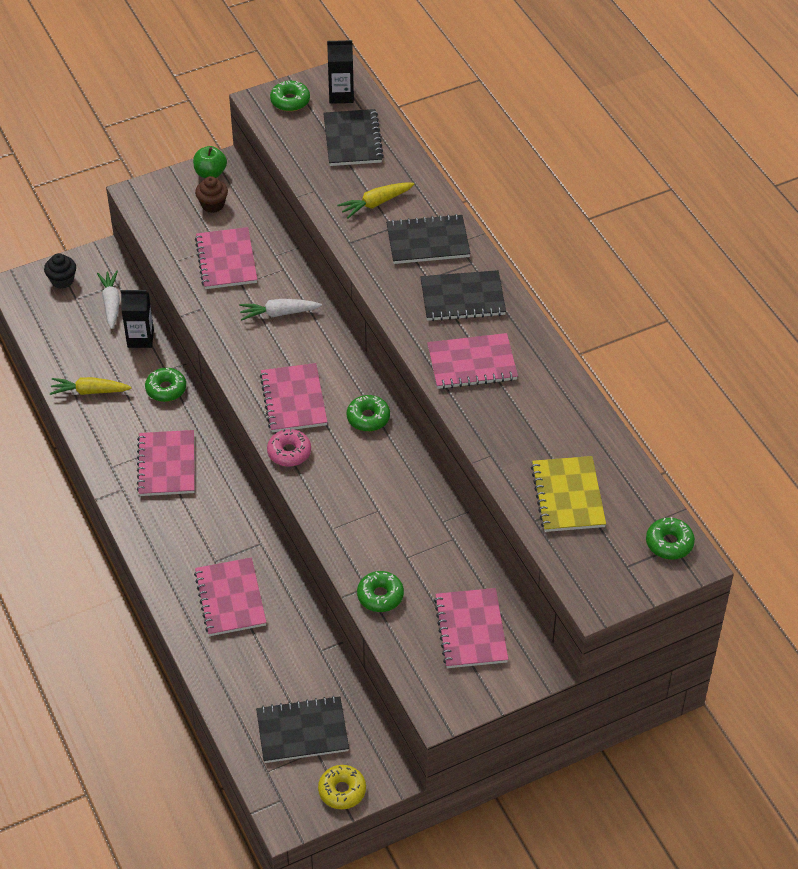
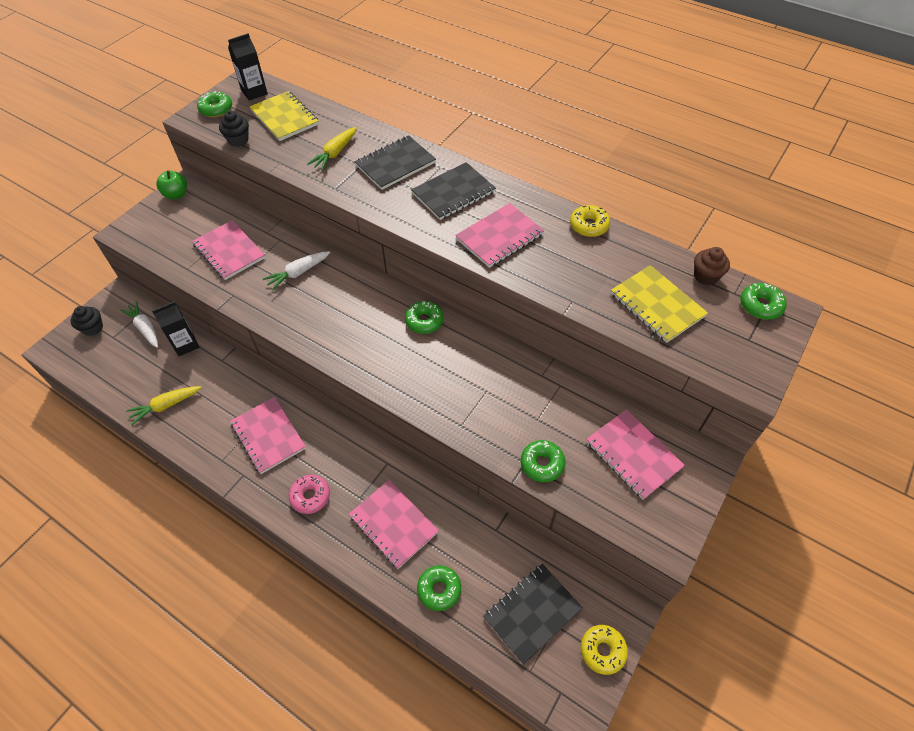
camera: 30 degrees left, 5 degrees up
green donut [145,368,186,402] -> green donut moved to [417,565,461,611]
brown cupcake [195,176,228,213] -> brown cupcake moved to [694,247,730,285]
pink notebook [260,363,327,432] -> none
pink donut [267,428,311,467] -> pink donut moved to [289,475,330,514]
black notebook [323,109,384,166] -> yellow notebook [250,91,319,141]
none -> black cupcake [219,111,249,147]
none -> yellow donut [570,205,610,237]

